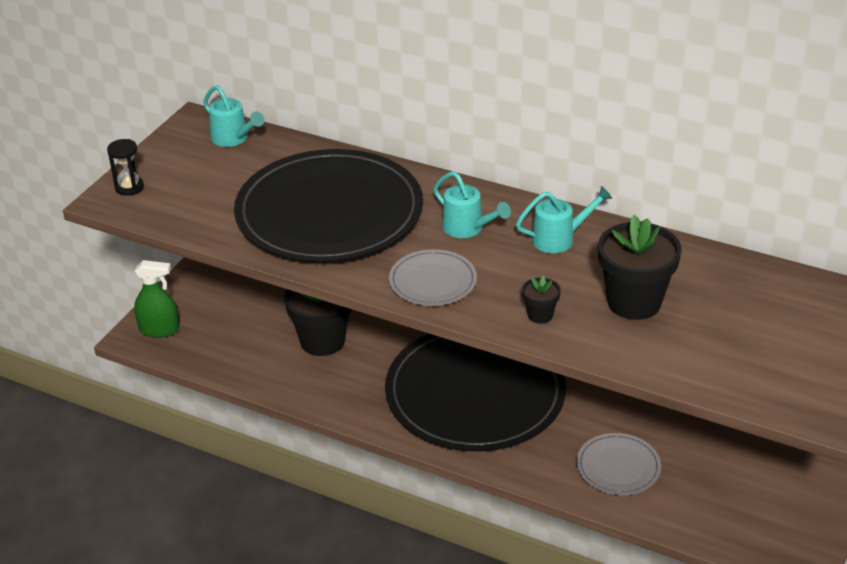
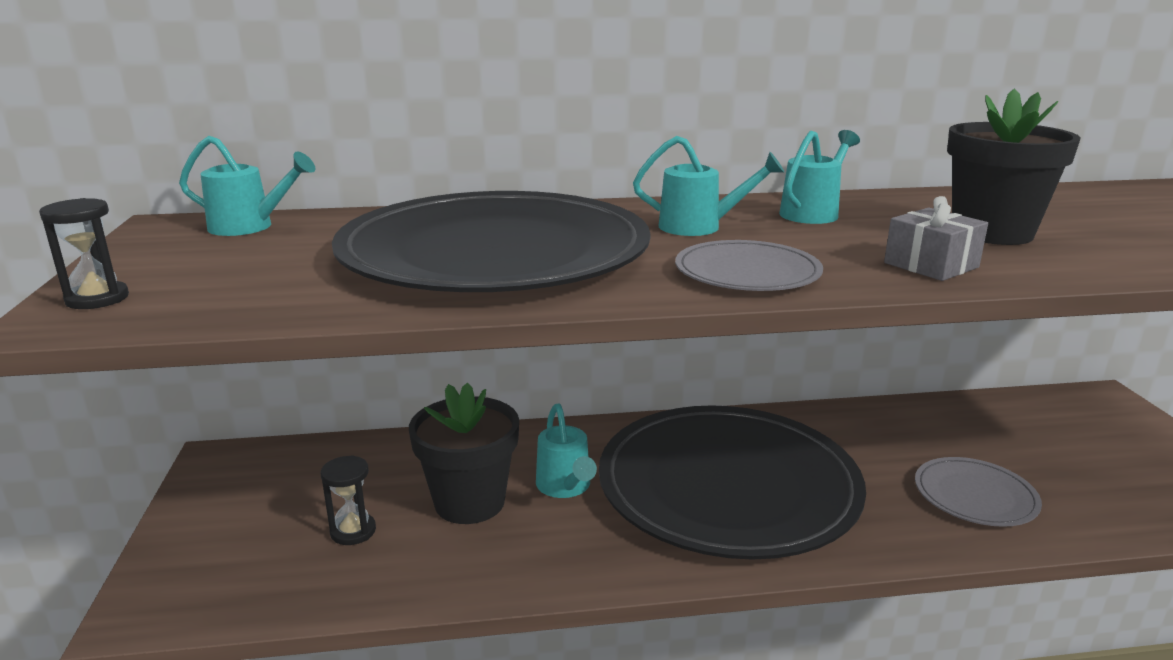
camera: 35 degrees left, 15 degrees down
green spray bottle [134,260,179,338] -> none
black flower pot [522,275,561,324] -> grey gift [884,196,988,281]
none -> black hourglass [321,455,376,545]
none -> turquoise watering can [536,403,597,498]

